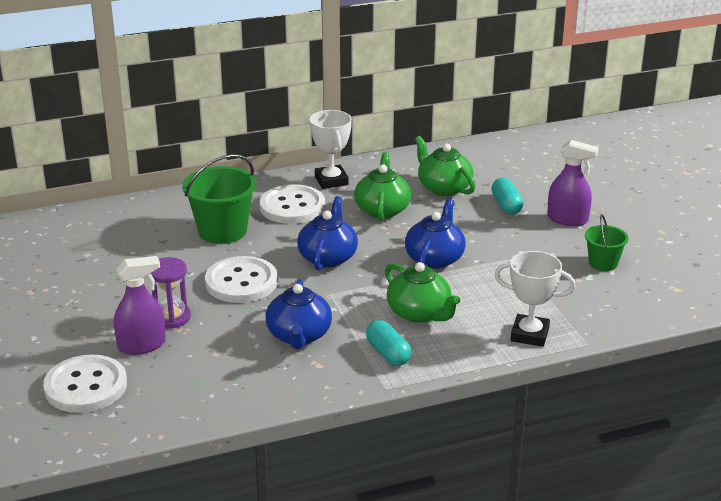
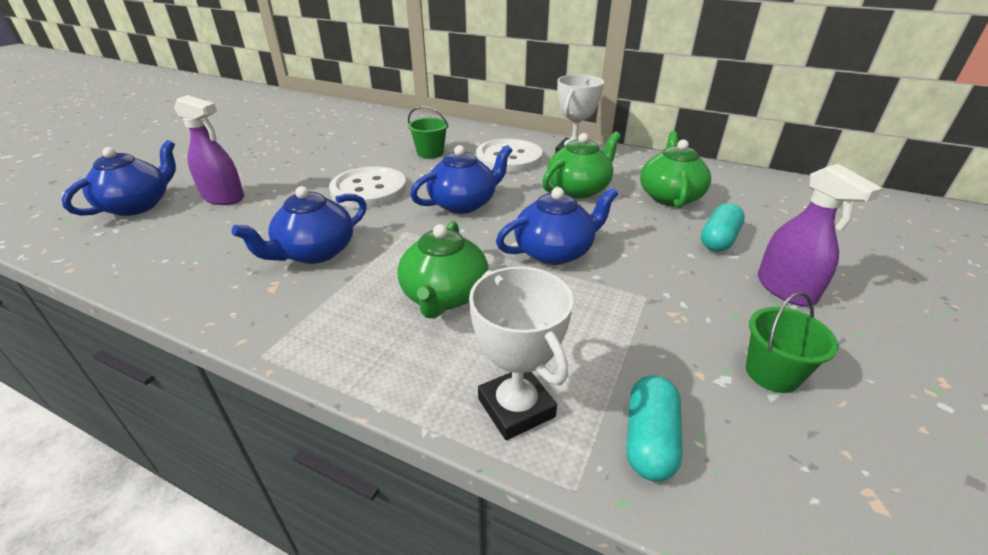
camera: 45 degrees right, 5 degrees up
white button [43,355,127,413] -> blue teapot [62,140,176,216]
purple hourglass [151,257,191,329] -> none
green bucket [182,154,257,244] -> green bucket [408,106,448,159], size x0.57
turquoise capsule [366,320,412,366] -> turquoise capsule moved to [626,375,682,481]

